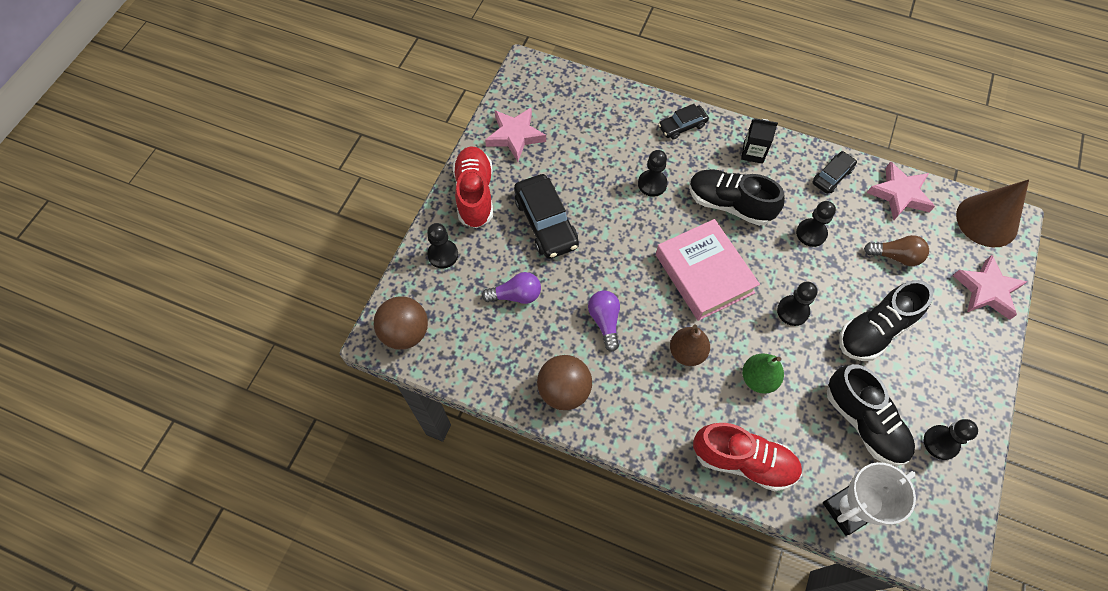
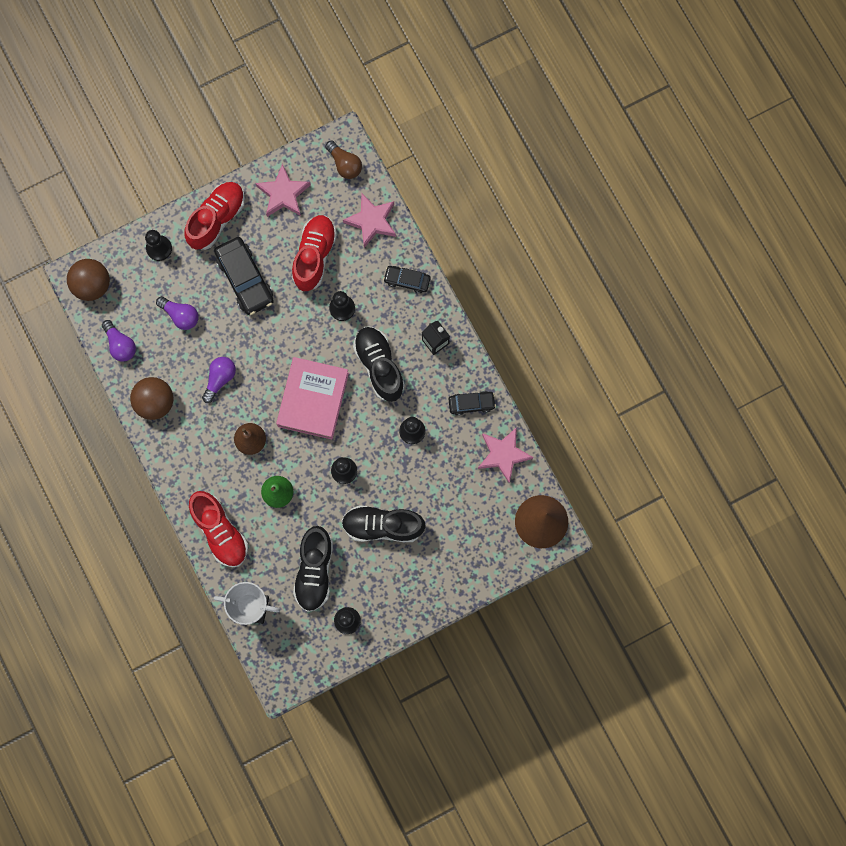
camera: 40 degrees right, 15 degrees up
black car [514,174,579,259] -> black car turned 45 degrees counterclockwise [214,237,274,315]
brown light bulb [864,235,929,266] -> brown light bulb moved to [325,141,362,179]
pink star [953,255,1027,320] -> pink star moved to [343,193,396,248]
none -> purple light bulb [102,320,136,362]
none -> red shoe [292,215,337,291]

